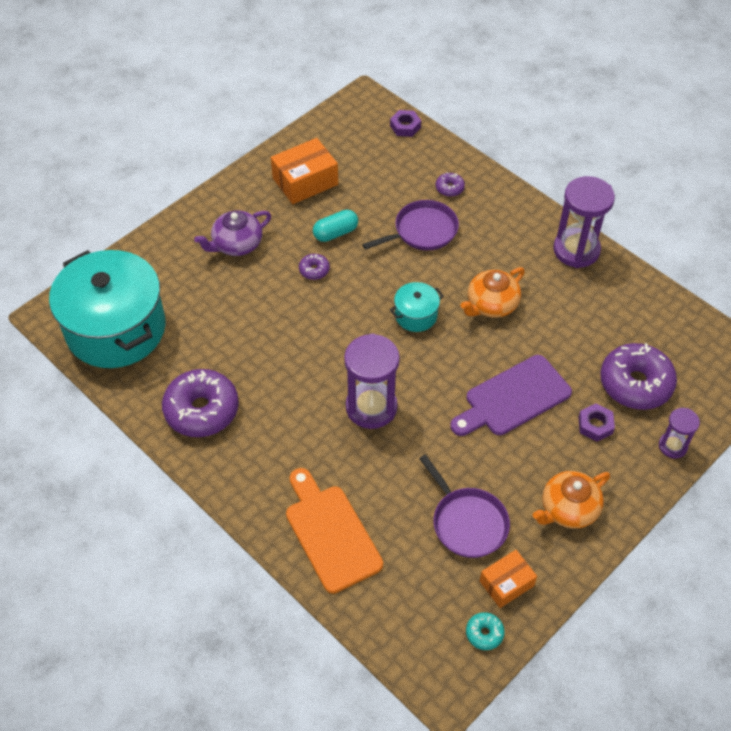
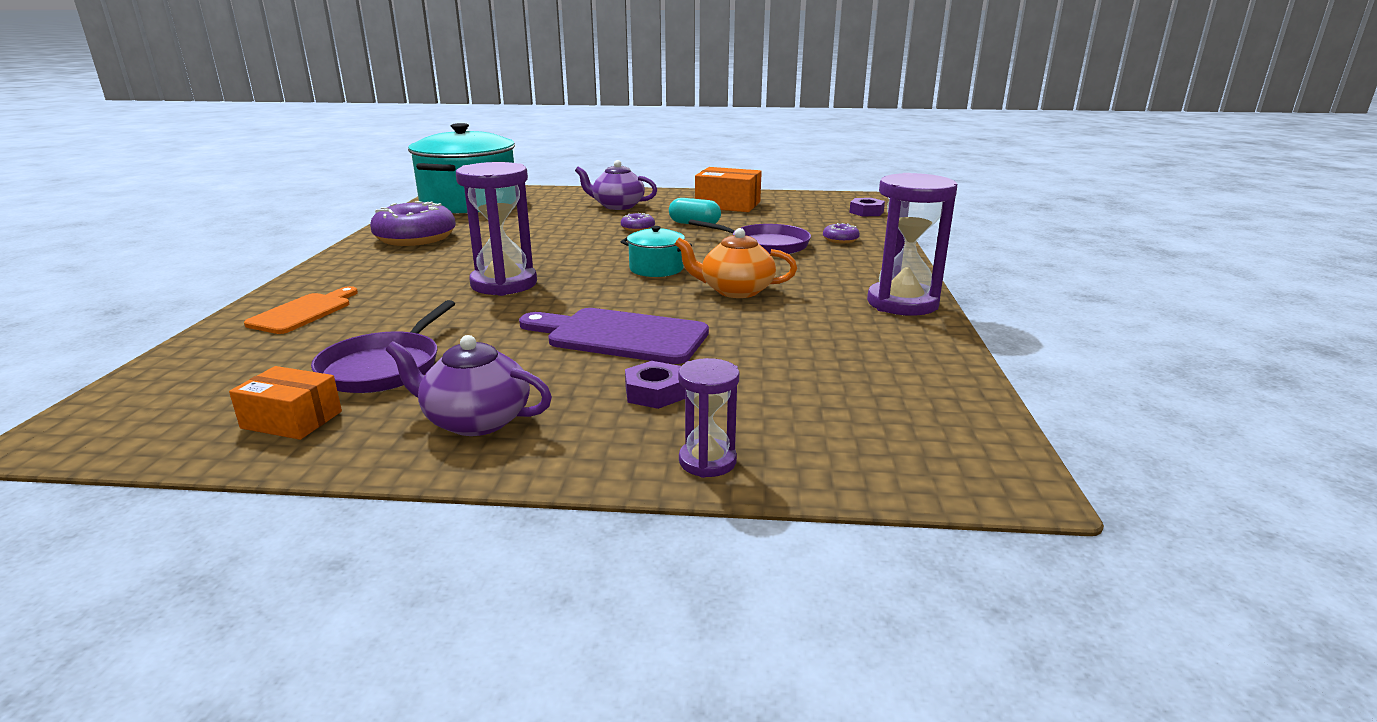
camera: 50 degrees right, 30 degrees down
orange cutting board [286,468,383,594] -> orange cutting board [244,286,358,334], size x0.65
turquoise donut [466,612,505,650] -> none
orange teapot [532,471,610,529] -> purple teapot [386,335,552,436]
purple donut [600,343,677,410] -> none

